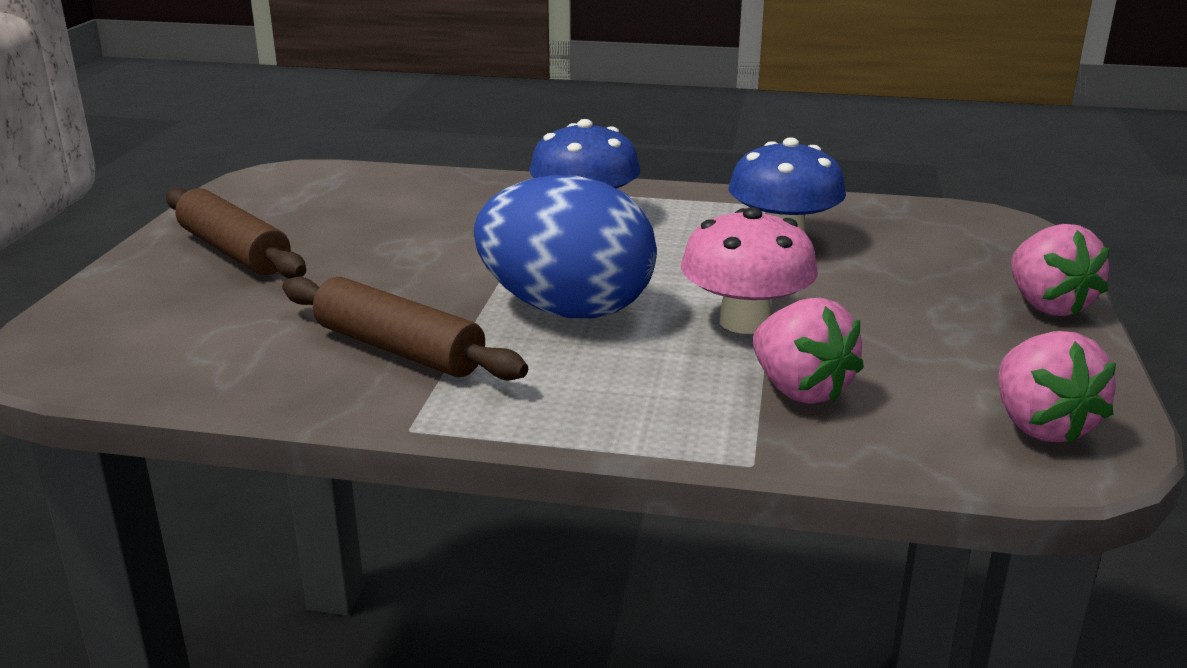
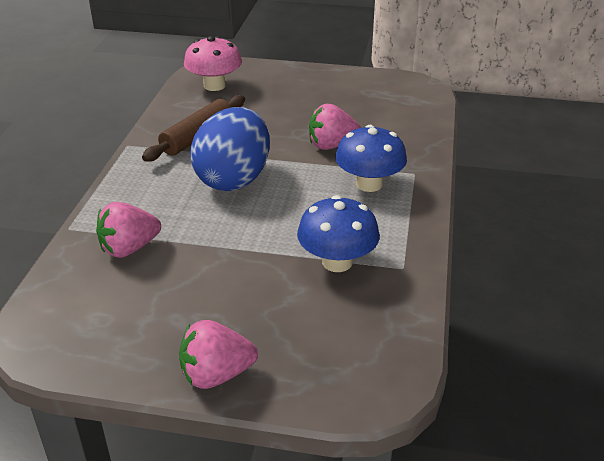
camera: 90 degrees right, 10 degrees up
brown rolling pin [166,188,306,278] -> none
pink mushroom [681,207,818,334] -> pink mushroom moved to [184,36,242,91]
pink strawberry [998,331,1116,444] -> pink strawberry moved to [309,104,361,150]

